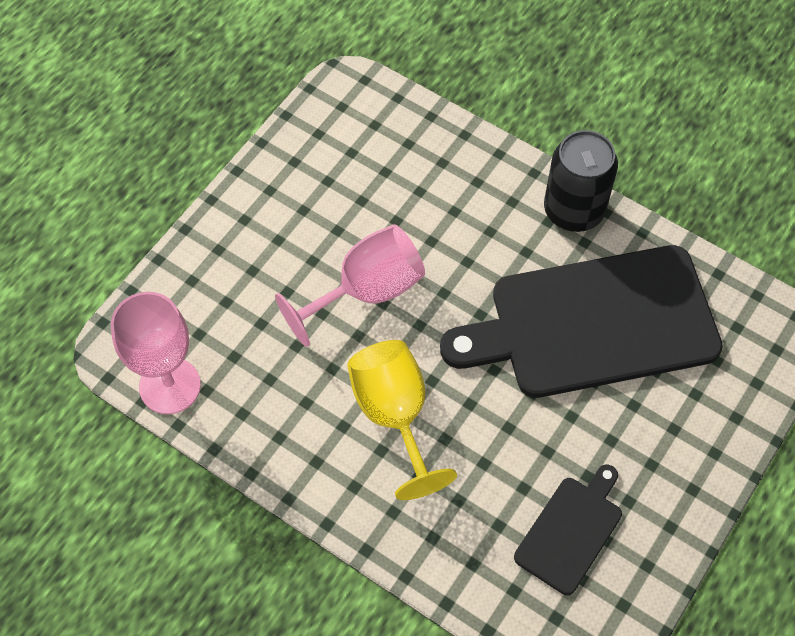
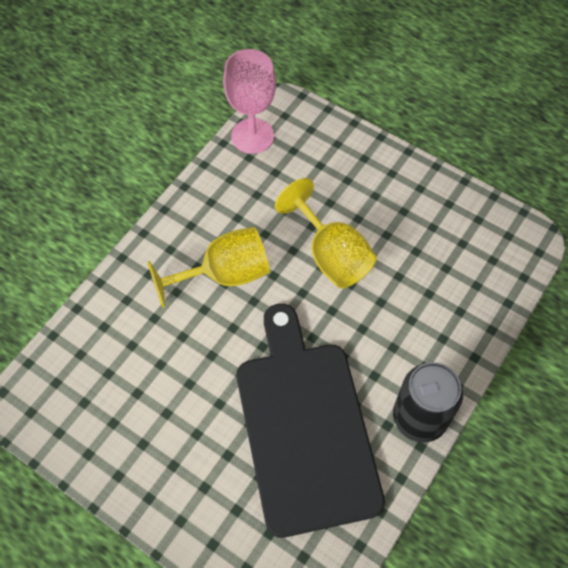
camera: 90 degrees right, 0 degrees up
pink goblet [275,224,425,347] -> yellow goblet [275,178,377,288]
black cutting board [514,465,622,595] -> none

